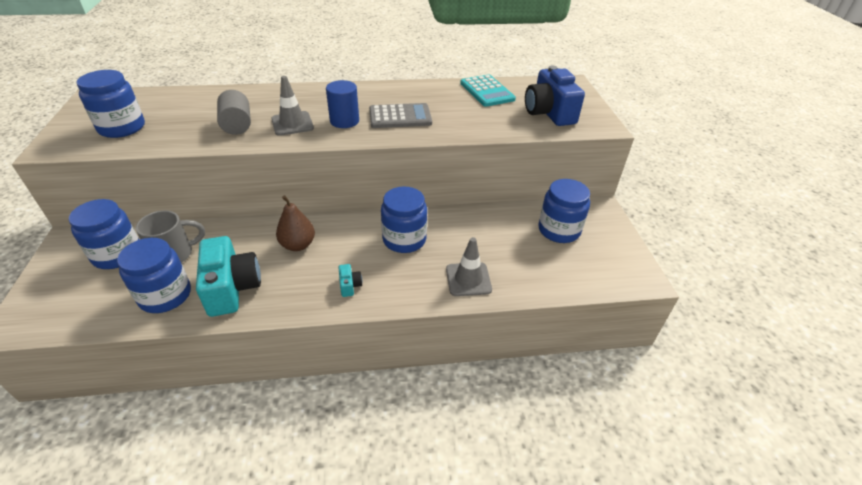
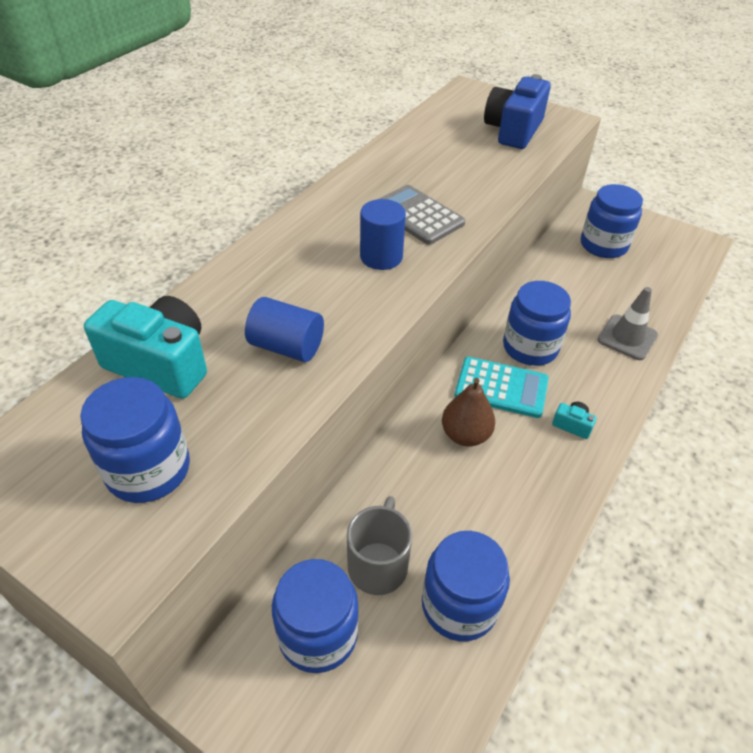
camera: 50 degrees left, 5 degrees up
turquoise camera [196,236,261,317] -> turquoise camera moved to [84,296,207,399]
grey cylinder [217,90,251,135] -> blue cylinder [245,297,324,362]
grey traffic cone [271,76,314,136] -> none
grey calculator [369,103,432,128] -> grey calculator turned 75 degrees counterclockwise [379,185,465,245]
turquoise calculator [460,75,516,107] -> turquoise calculator moved to [454,357,549,418]
blue camera [525,66,585,126] -> blue camera turned 90 degrees clockwise [484,74,551,149]

